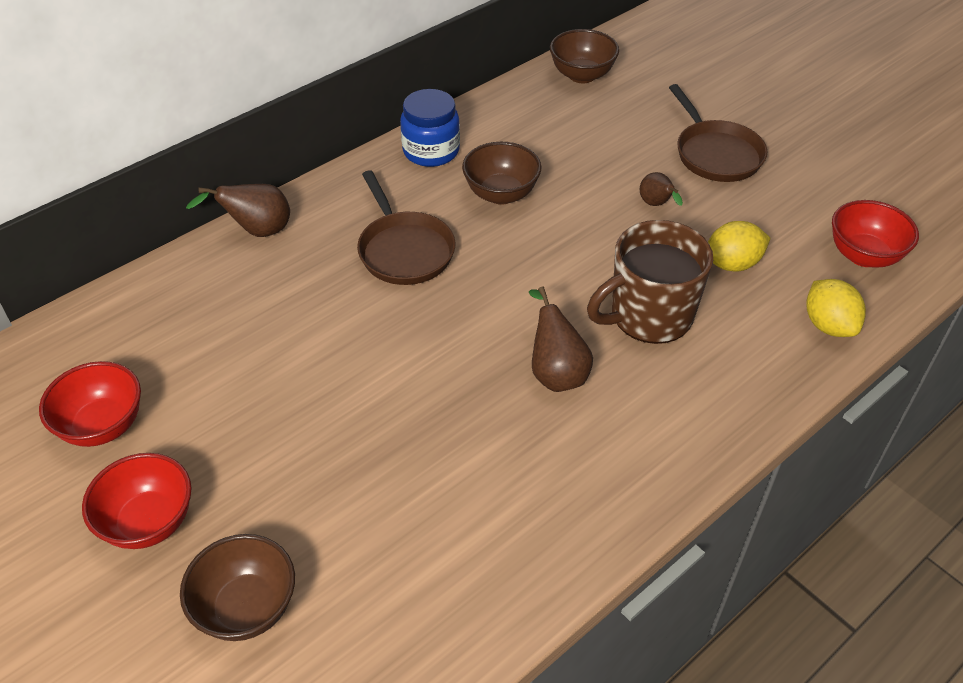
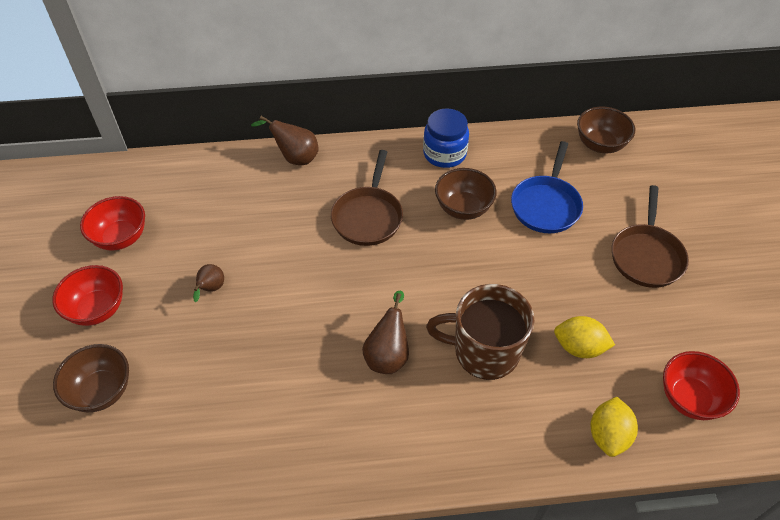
camera: 35 degrees right, 5 degrees up
brown pear [640,172,683,206] -> brown pear moved to [193,264,224,302]
none -> blue pan [511,141,583,233]

